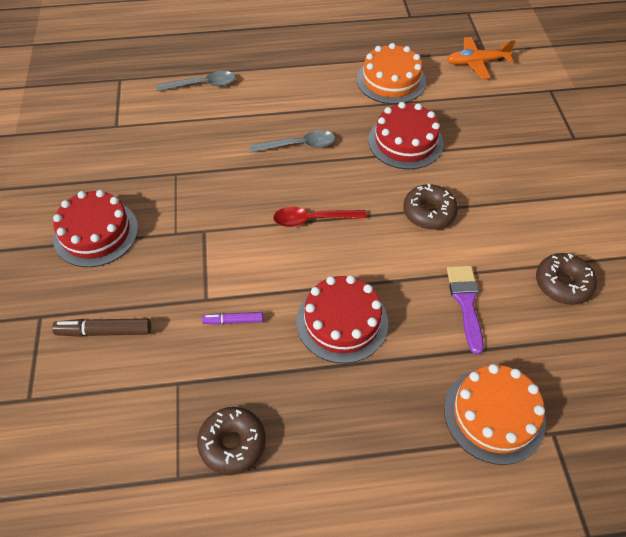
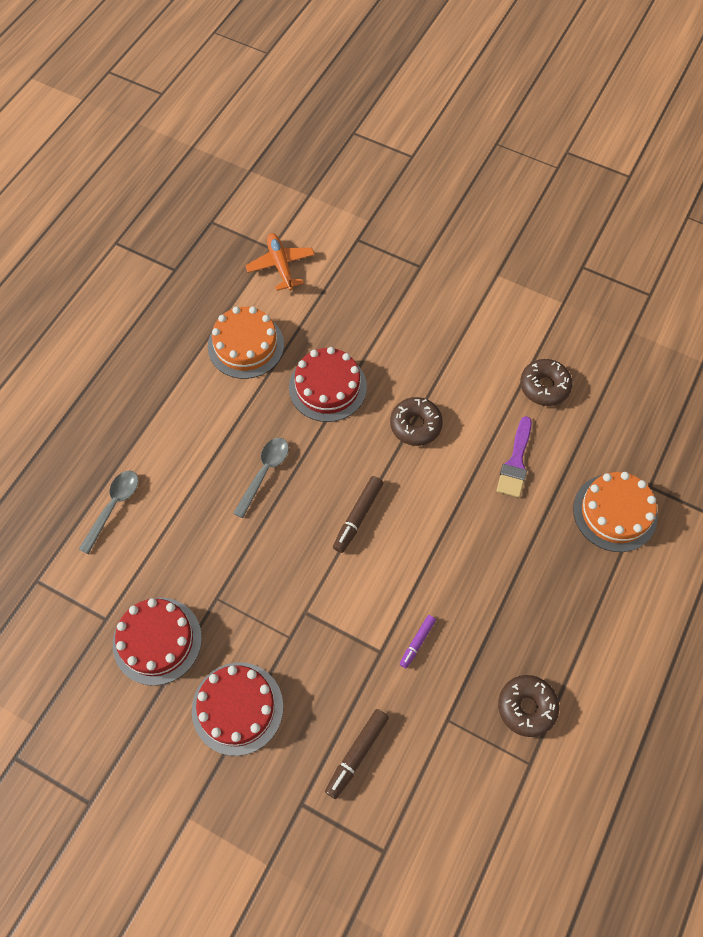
camera: 55 degrees left, 10 degrees up
red spoon [273,207,367,227] -> brown marker [333,476,383,553]
red cake [297,275,388,363] -> red cake moved to [113,598,202,686]
orange plane [447,37,515,79] -> orange plane turned 135 degrees clockwise [245,233,315,291]
purple brush [447,266,484,354] -> purple brush turned 105 degrees counterclockwise [497,416,532,498]

